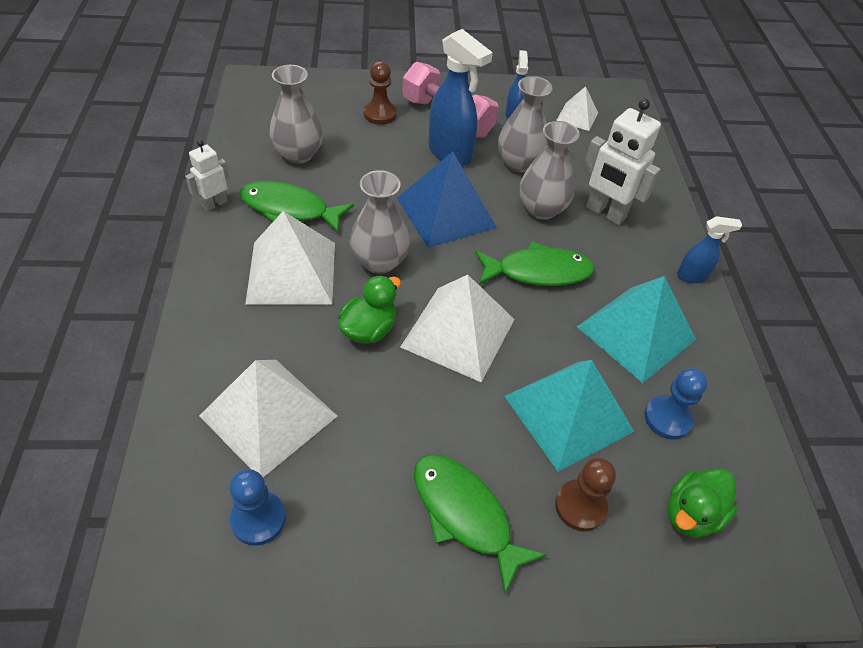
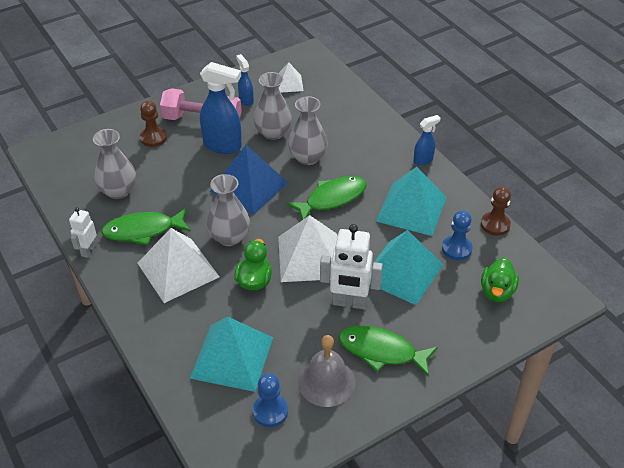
camera: 25 degrees left, 5 degrees down
white pyramid [199,360,337,477] -> turquoise pyramid [190,316,273,392]
brown pawn [555,458,616,531] -> brown pawn moved to [481,186,511,236]
white robot [583,99,661,225] -> white robot moved to [320,224,383,309]
none -> grey bell [298,335,355,407]

